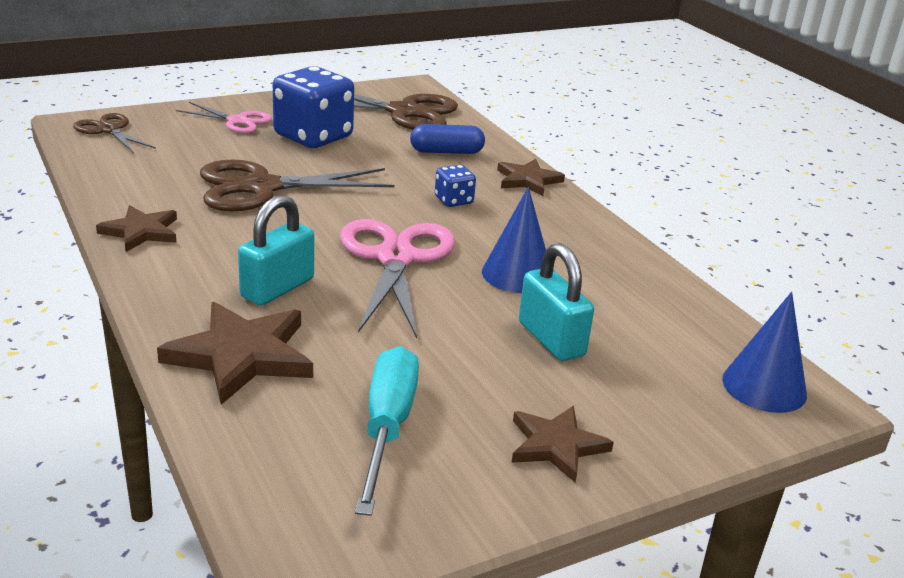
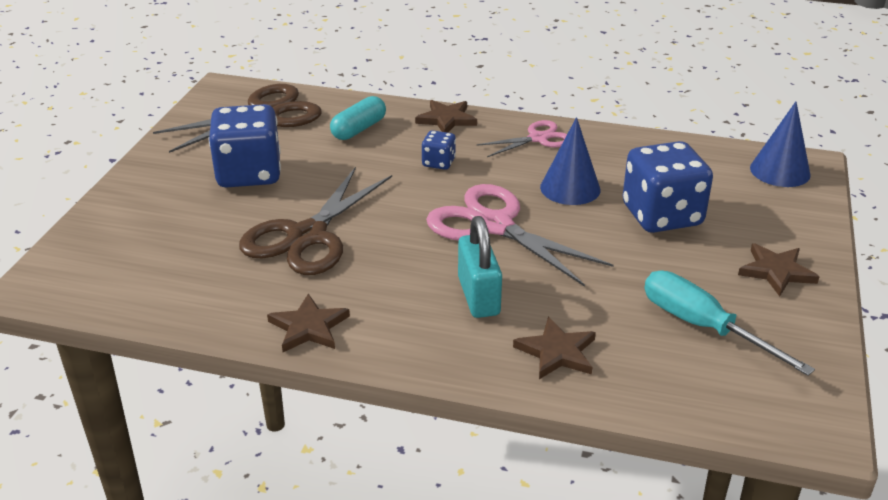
camera: 45 degrees left, 5 degrees up
brown scissors [73,113,156,152] -> none
brown star [157,302,313,405] -> brown star [513,317,596,379], size x0.63
pink scissors [176,102,272,133] -> pink scissors moved to [476,120,567,157]
blue capsule [410,124,485,154] -> turquoise capsule [330,96,386,140]
turquoise padlock [519,243,594,361] -> blue dice [623,141,713,233]

